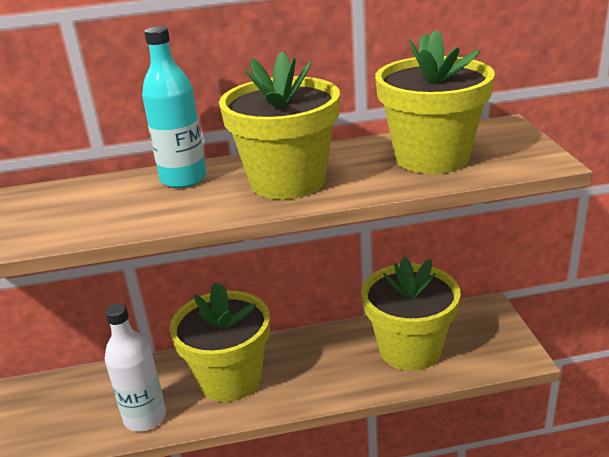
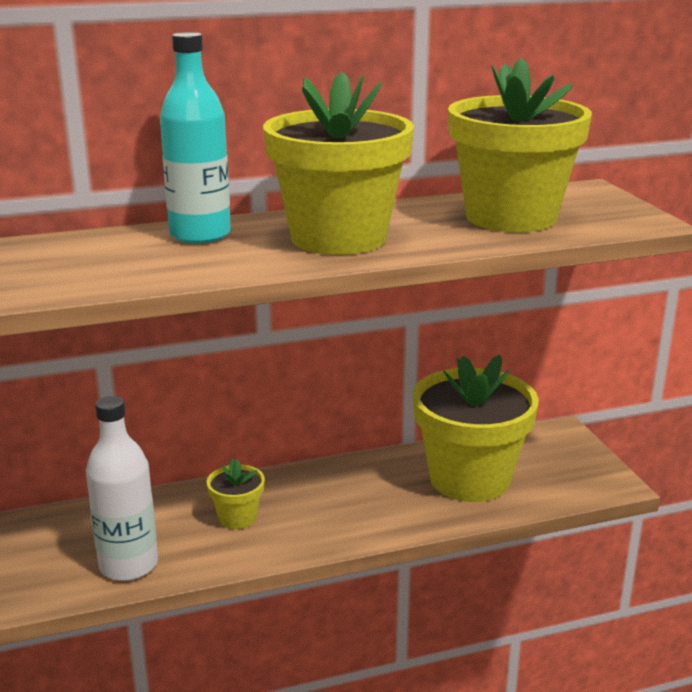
camera: 10 degrees left, 5 degrees down
yellow flower pot [170,282,270,402] -> yellow flower pot [207,458,265,529], size x0.45

